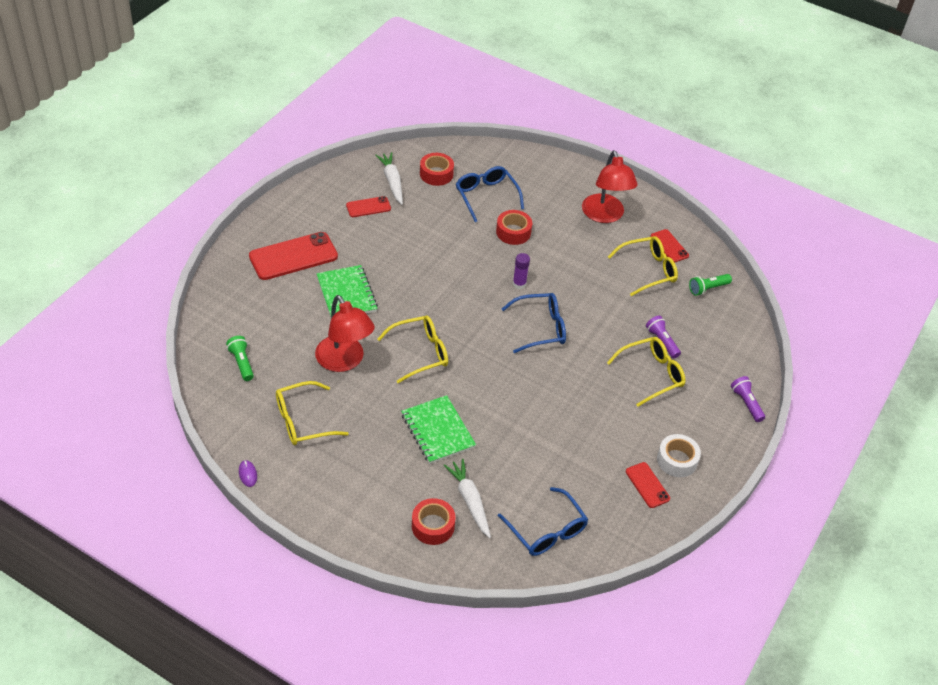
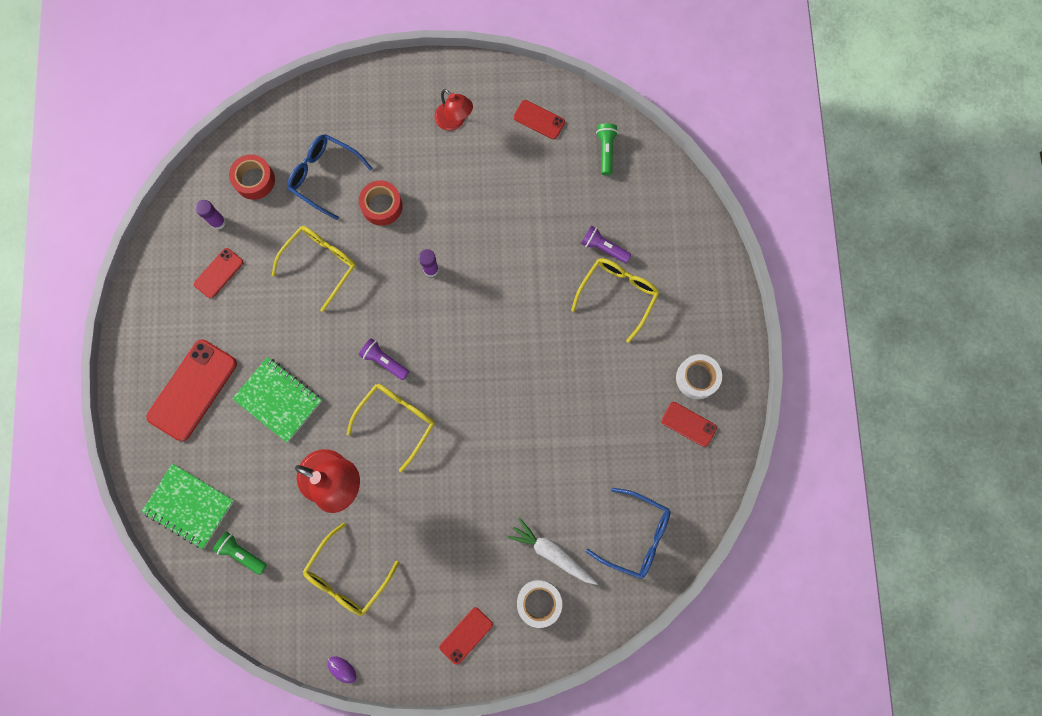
camera: 30 degrees left, 30 degrees up
white carrot [375,152,403,205] -> purple glue stick [195,200,226,230]
green notebook [401,395,476,464] -> green notebook moved to [141,464,234,549]
red tape [412,498,456,545] -> white tape [517,580,562,628]
blue glasses [502,293,566,353] -> none
red lamp [582,150,638,223] -> red lamp [434,89,473,131], size x0.62
yellow glasses [608,236,678,296] -> yellow glasses moved to [271,226,356,312]
green flashlight [689,274,732,296] -> green flashlight turned 150 degrees clockwise [596,123,618,175]
purple flashlight [731,376,765,422] -> purple flashlight moved to [359,338,409,380]
none -> red phone [439,607,493,665]

